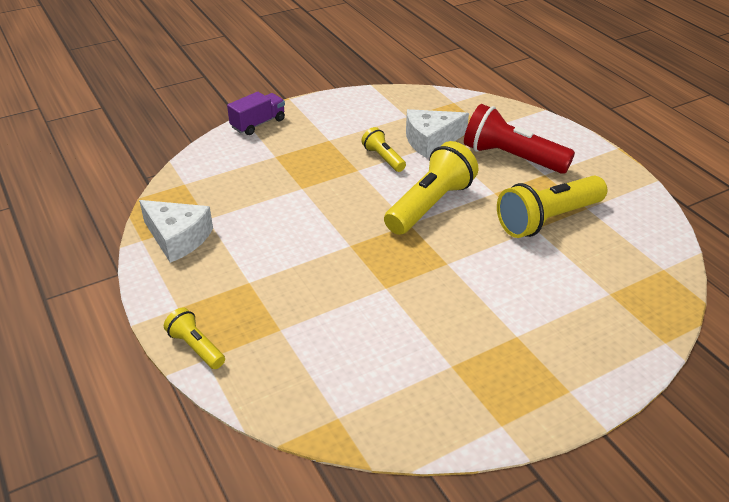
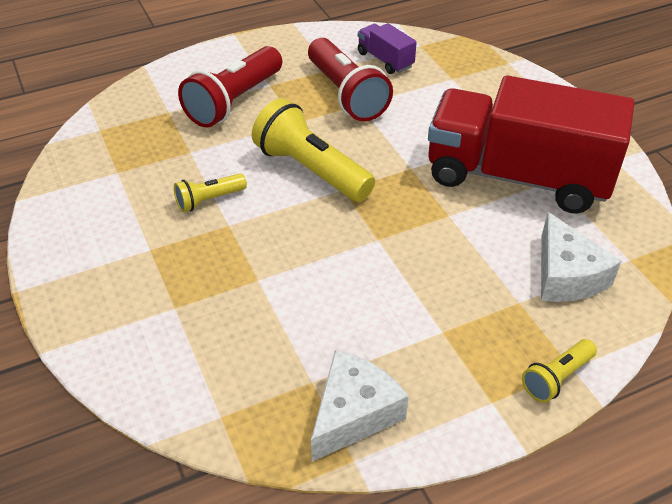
camera: 85 degrees left, 5 degrees up
purple truck [227,92,285,135] -> purple truck moved to [358,23,417,74]
white cheese [406,109,469,158] -> white cheese moved to [541,212,622,302]
yellow flashlight [497,176,607,238] -> red flashlight [308,38,393,122]
none -> red truck [428,75,634,214]

